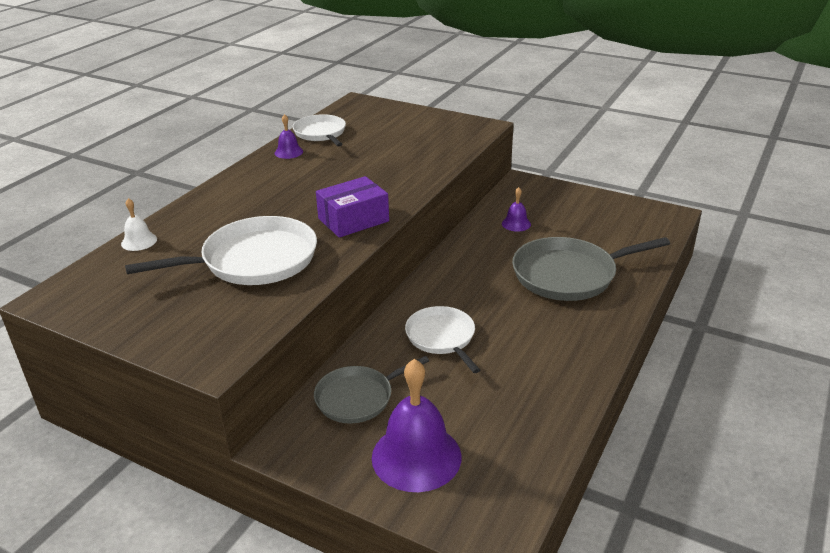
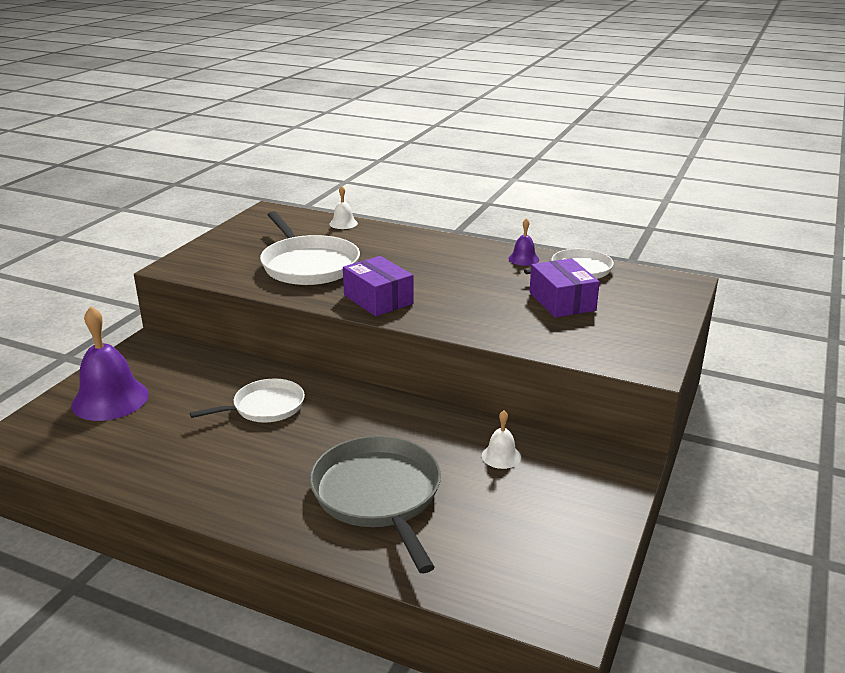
camera: 85 degrees right, 5 degrees down
grey pan [314,356,429,424] -> none
purple bell [502,187,531,232] -> white bell [482,410,521,469]
none -> purple box [529,258,600,318]

